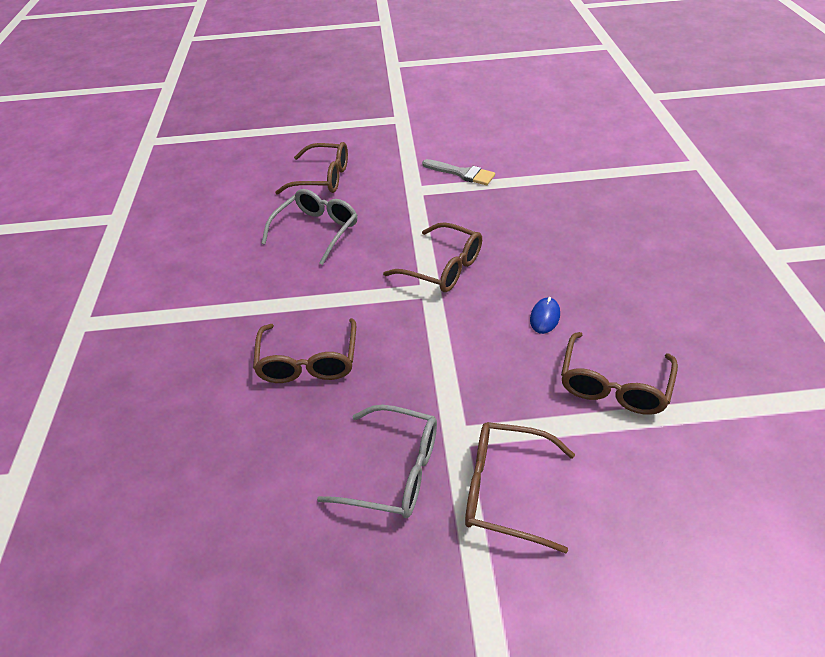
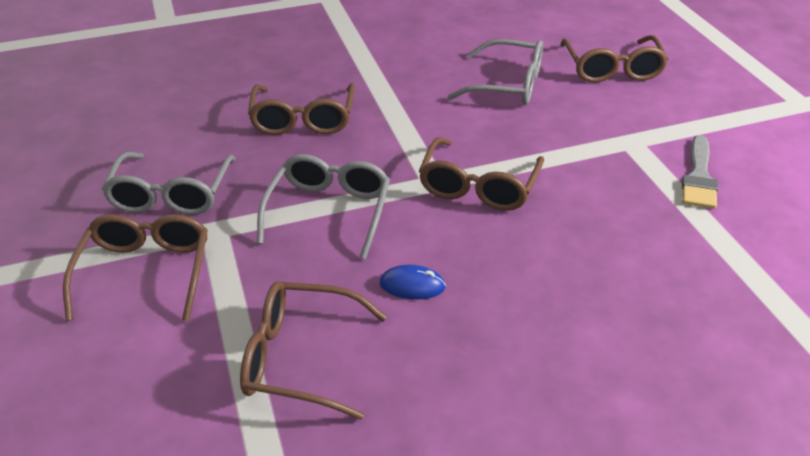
camera: 75 degrees right, 5 degrees down
brown glasses [253,318,356,383] -> brown glasses turned 75 degrees counterclockwise [248,83,355,135]
none -> grey glasses [257,154,390,259]

